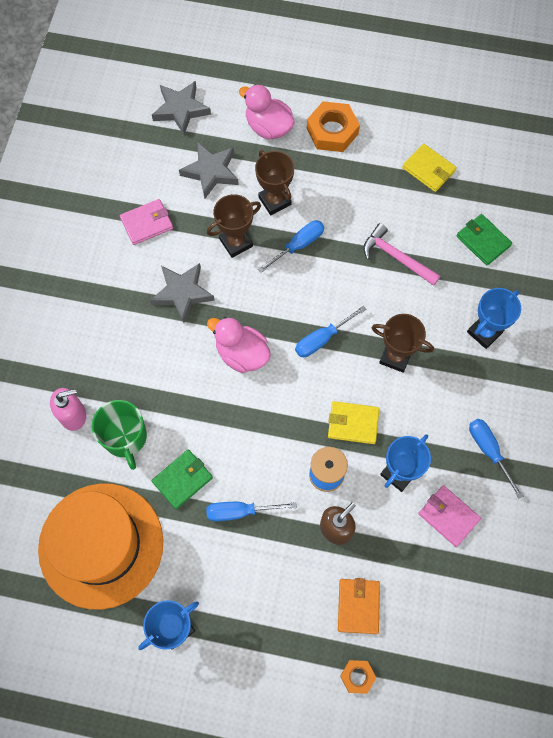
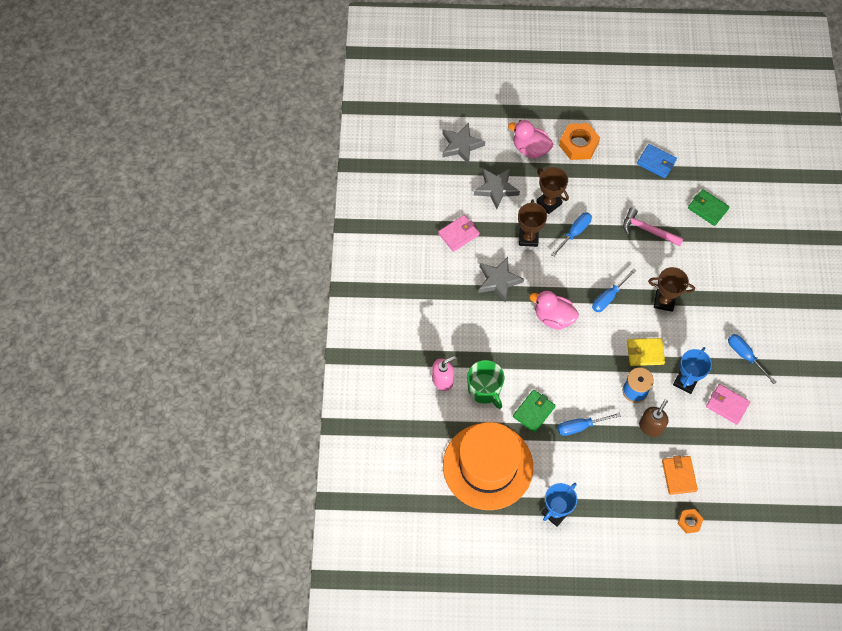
camera: 10 degrees left, 5 degrees down
brown trophy [207,194,261,258] -> brown trophy turned 45 degrees counterclockwise [518,199,547,247]
yellow wallet [402,144,457,192] -> blue wallet [637,144,677,178]
blue trophy [467,288,521,349] -> none

